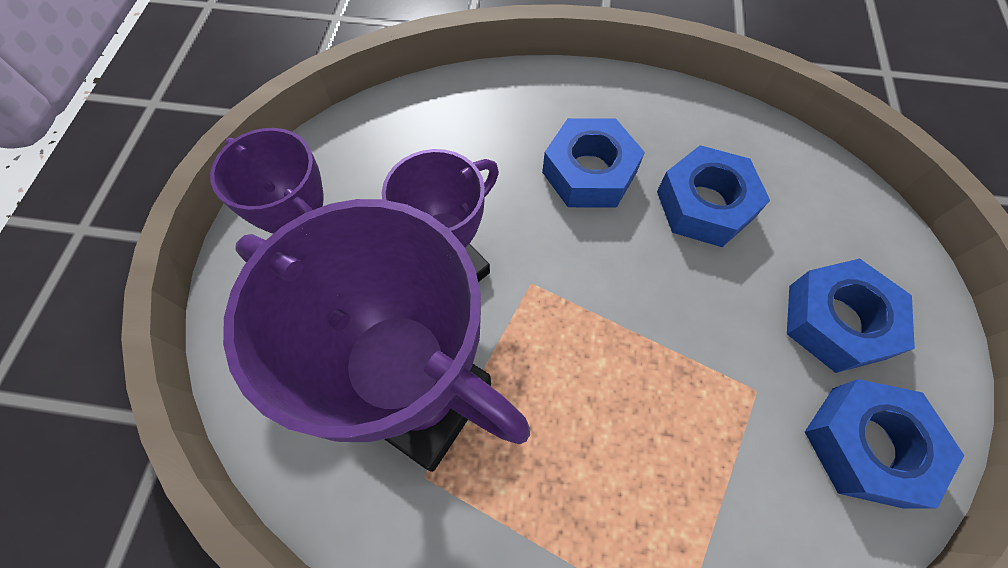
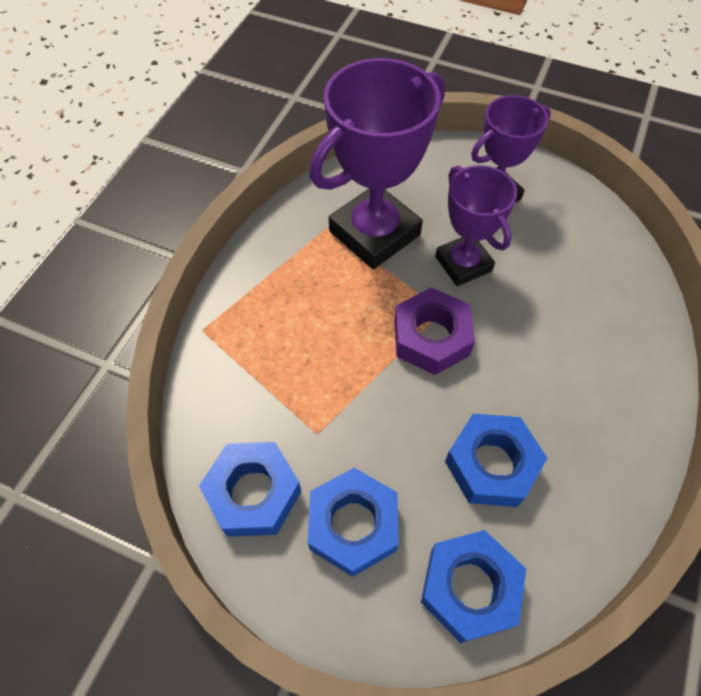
camera: 105 degrees right, 5 degrees down
blue nut [542,118,645,208] -> blue nut moved to [421,530,526,643]
none -> purple nut [394,287,475,375]

